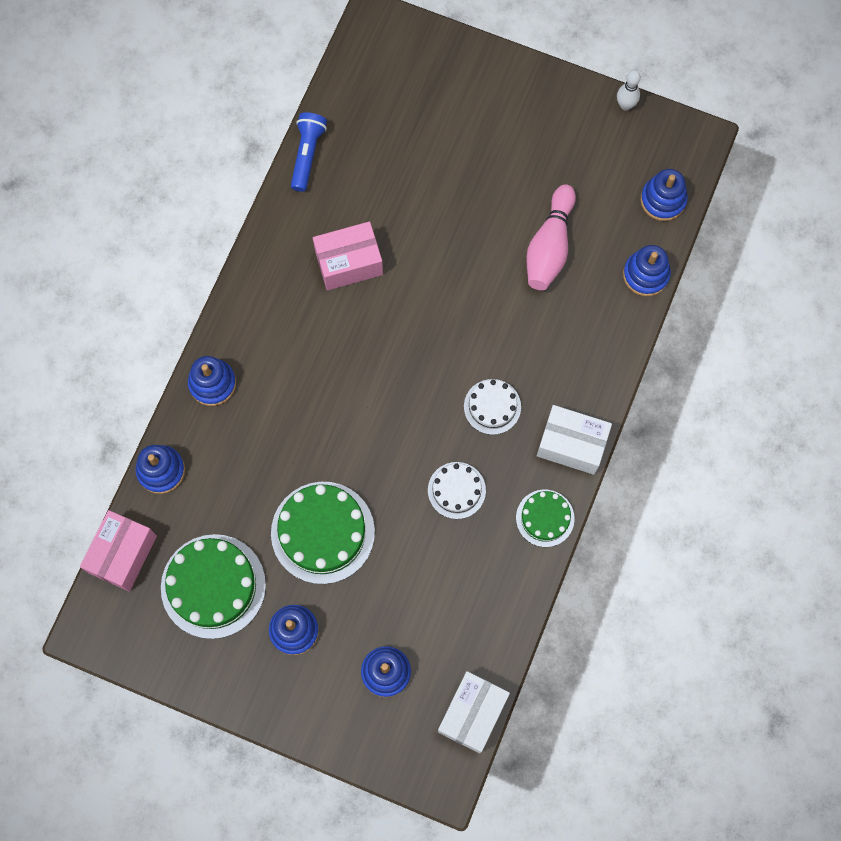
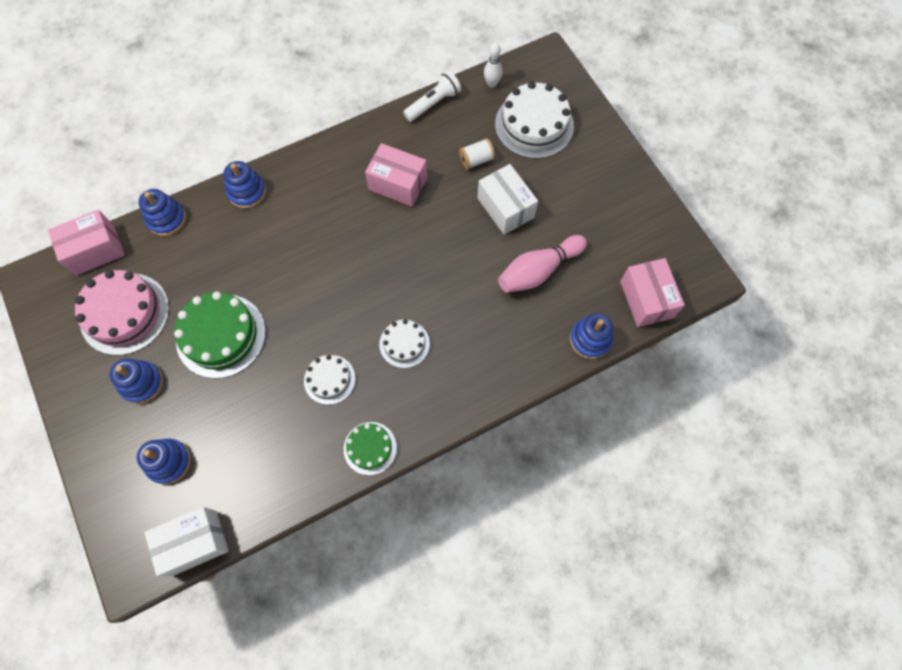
camera: 40 degrees right, 5 degrees down
green cake [161,534,266,639] -> pink cake [75,270,169,355]
blue flashlight [291,112,327,192] -> white flashlight [403,71,461,122]
white box [537,405,612,475] -> white box moved to [477,164,538,235]
white bowling pin [617,70,641,111] -> white bowling pin moved to [484,43,502,88]
blue stacking toy [640,169,688,221] -> pink box [620,258,685,327]
none -> white spool [459,138,495,170]
none -> white cake [495,81,574,159]

